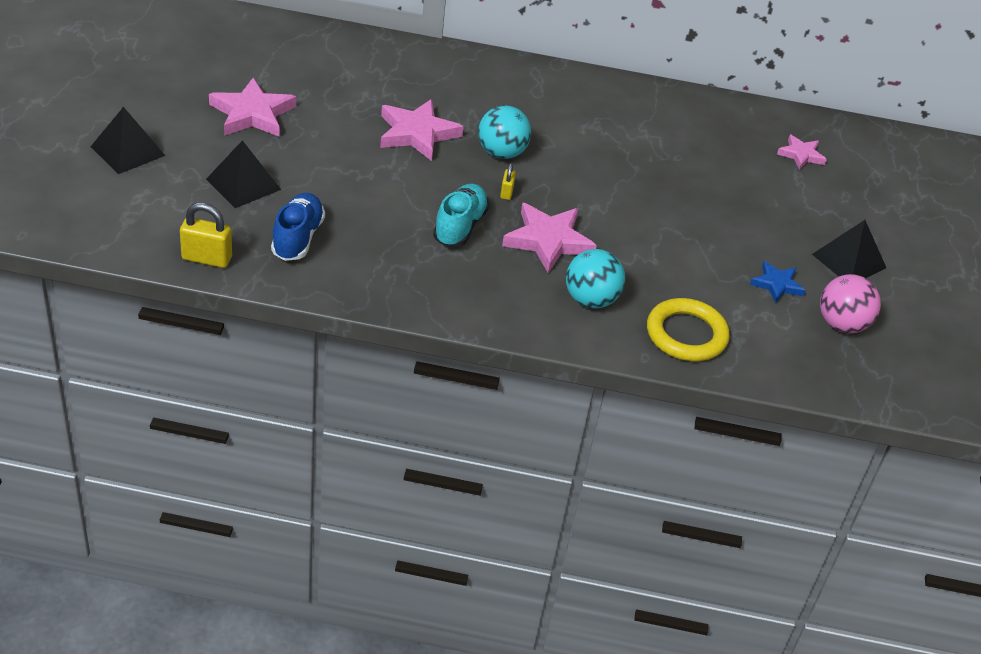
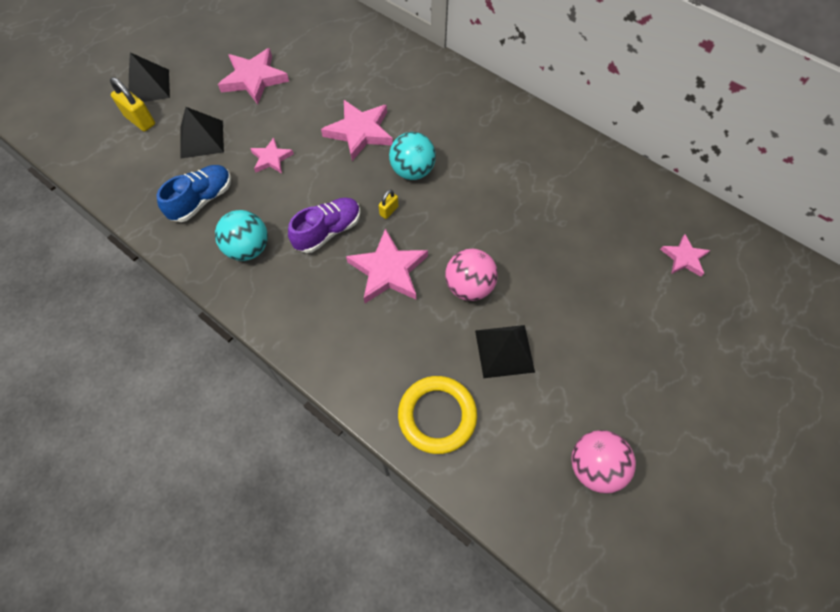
camera: 35 degrees right, 20 degrees up
yellow padlock [180,203,232,268] -> yellow padlock moved to [110,77,155,131]
turquoise shoe [433,183,489,246] -> purple shoe [288,198,360,253]
turquoise ball [566,249,625,308] -> turquoise ball moved to [215,210,268,261]
blue star [750,261,806,303] -> none
black pyramid [812,220,886,278] -> black pyramid moved to [475,325,535,378]
none -> pink star [250,138,294,173]
none -> pink ball [445,249,498,301]

